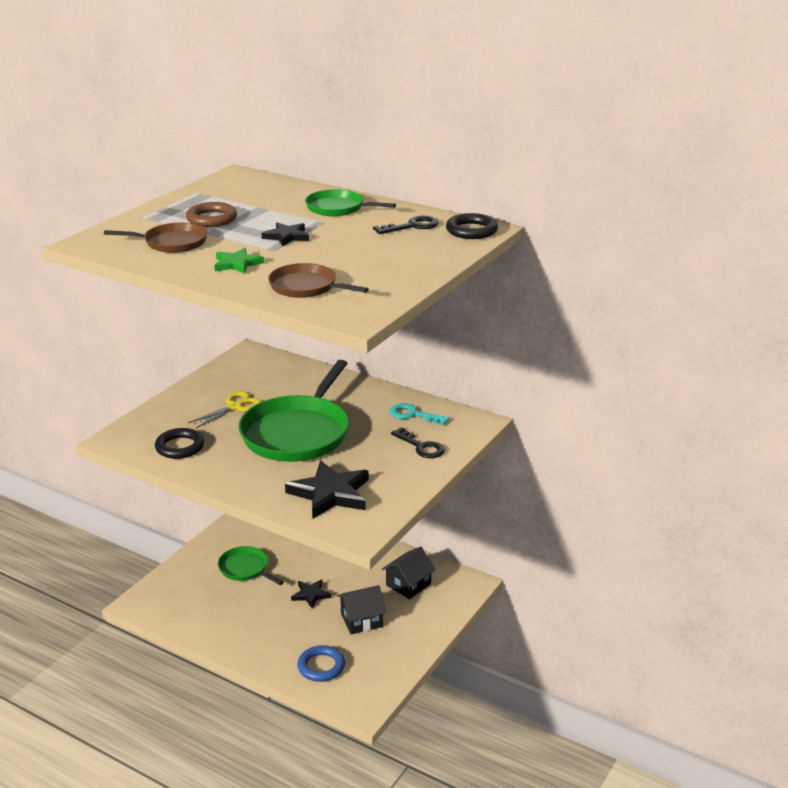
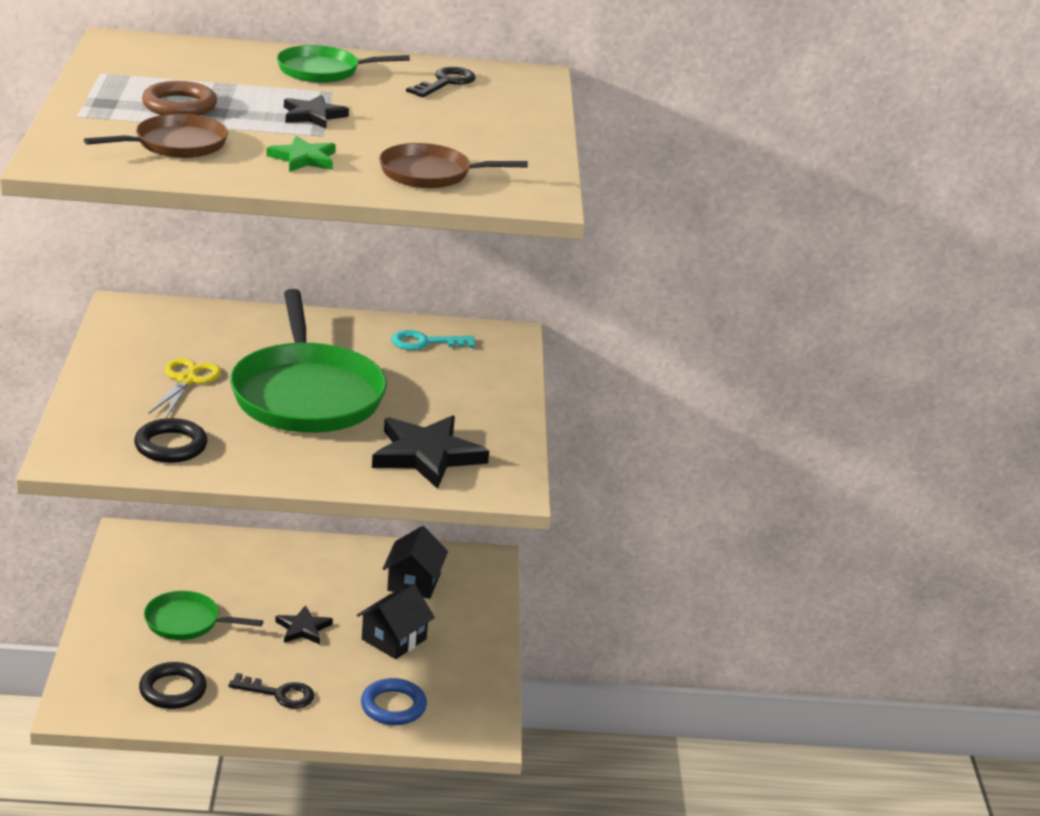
camera: 35 degrees left, 0 degrees up
black key [391,427,445,458] -> black key moved to [229,673,314,709]
black ring [446,213,498,239] -> black ring moved to [139,662,207,709]

